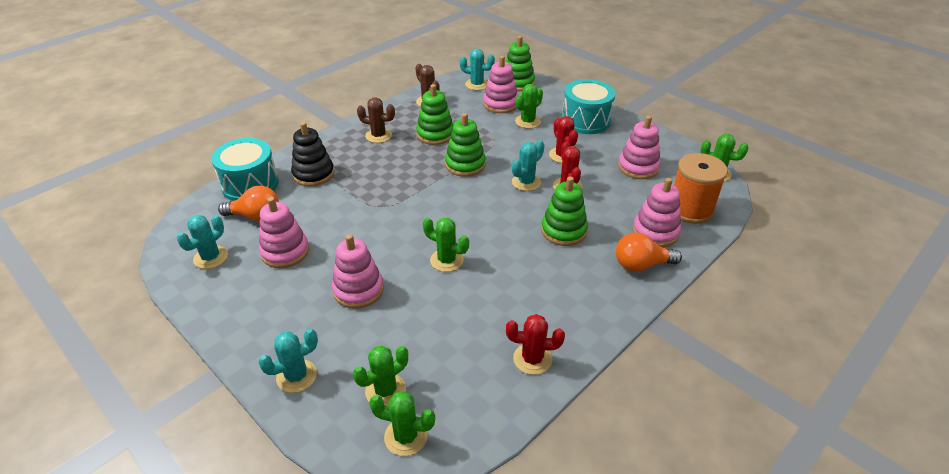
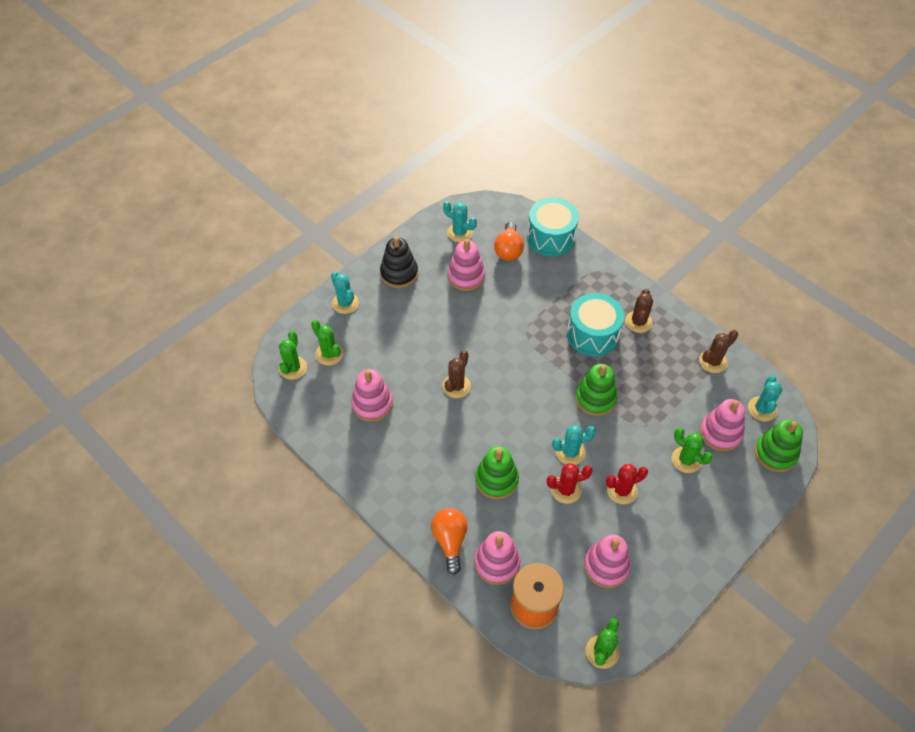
camera: 90 degrees right, 15 degrees up
black stacking toy [291,122,334,186] -> black stacking toy moved to [380,236,418,288]
pink stacking toy [332,234,384,309] -> pink stacking toy moved to [351,369,393,422]
green stacking toy [416,84,454,145] -> none
green cactus [423,218,469,272] -> brown cactus [442,350,471,398]
red cactus [506,314,565,375] -> none
turquoise cactus [512,140,544,191] -> turquoise cactus turned 60 degrees counterclockwise [552,425,596,465]
turquoise drum [562,79,615,134] -> turquoise drum moved to [567,293,624,356]

